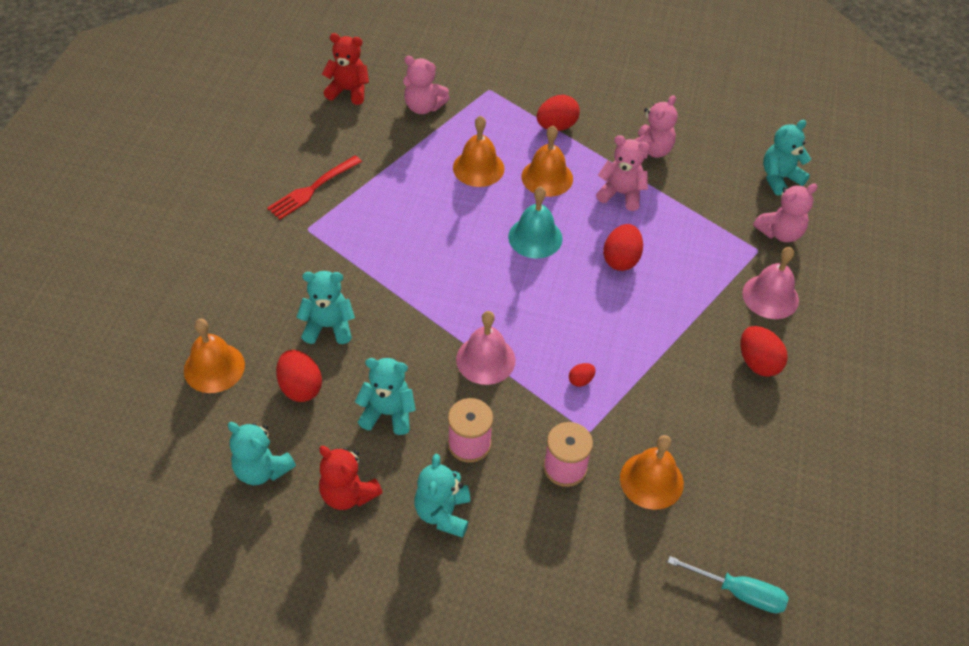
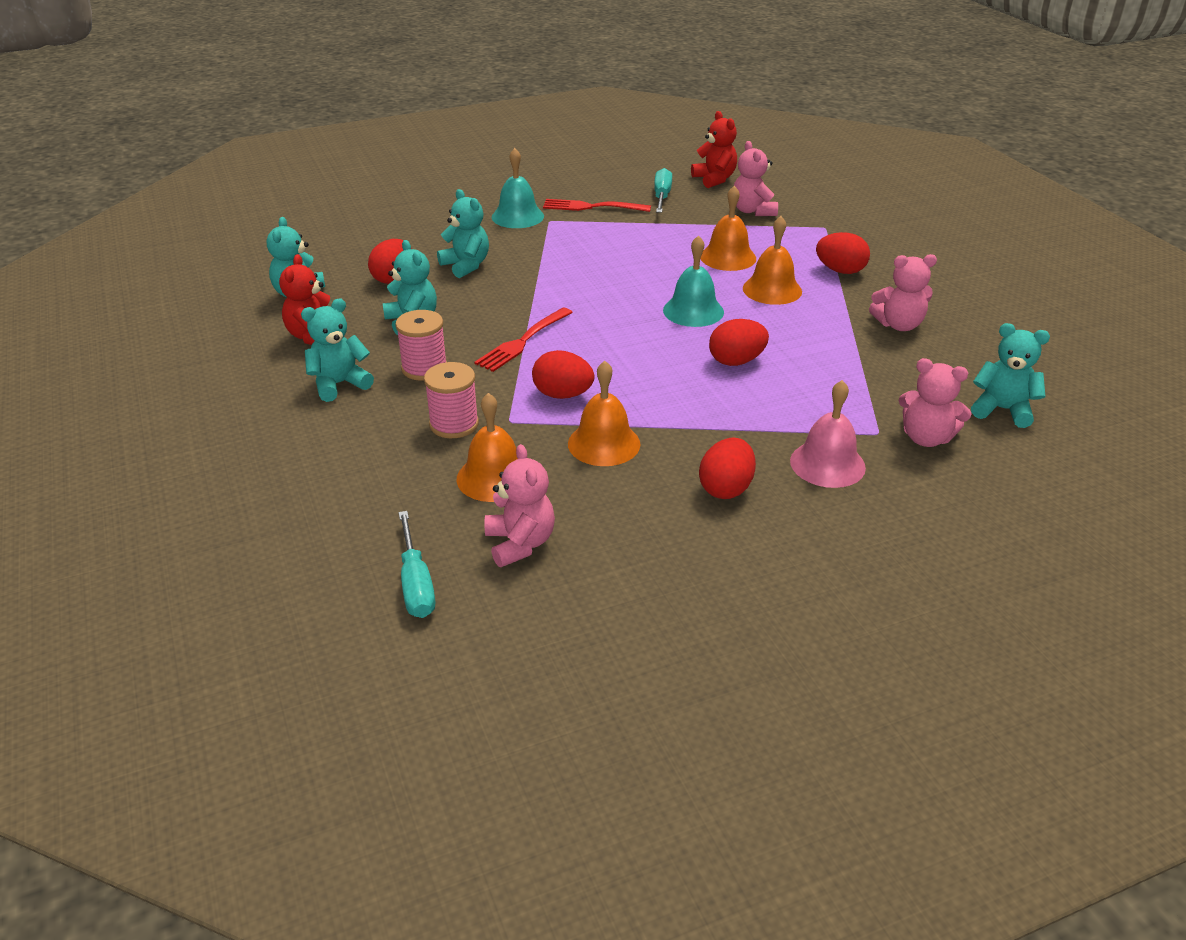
camera: 55 degrees right, 15 degrees down
orange bell [184,319,245,393] -> orange bell moved to [568,361,640,466]
pink bell [456,311,515,385] -> red fork [474,308,573,372]
red egg [569,363,596,387] -> red egg [532,350,594,399], size x1.92
pink teddy bear [596,135,650,211] -> pink teddy bear moved to [485,444,555,567]
none -> turquoise bell [492,148,544,228]
none -> turquoise screwdriver [654,168,672,213]

